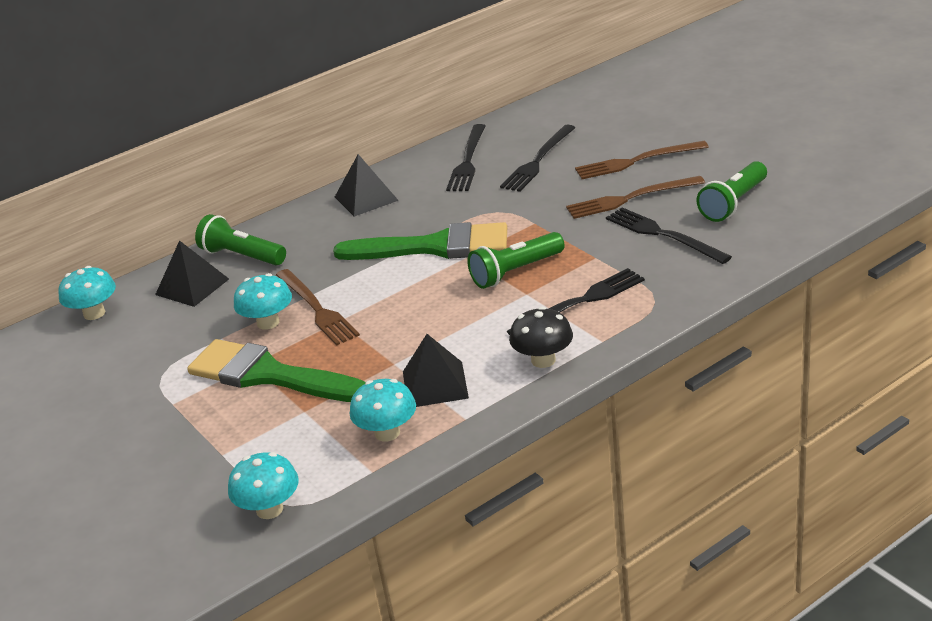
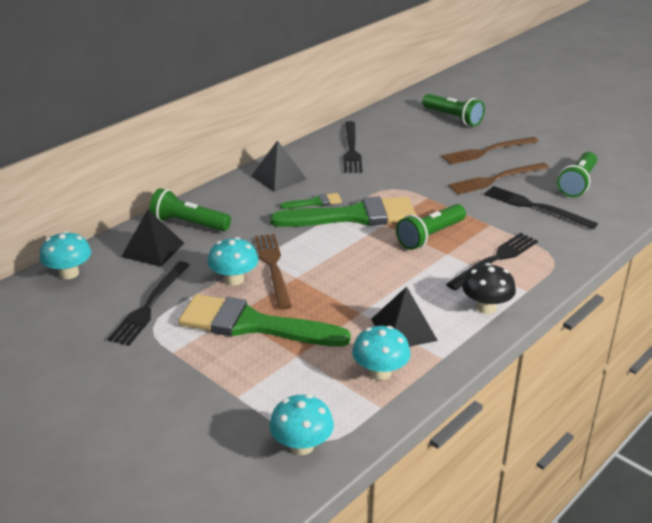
camera: 15 degrees left, 0 degrees up
brown fork [276,269,360,346] -> brown fork turned 150 degrees counterclockwise [254,234,292,310]
black fork [500,125,576,192] -> black fork moved to [108,261,190,346]
none -> green brush [280,193,342,209]
none -> green flashlight [422,94,485,126]

